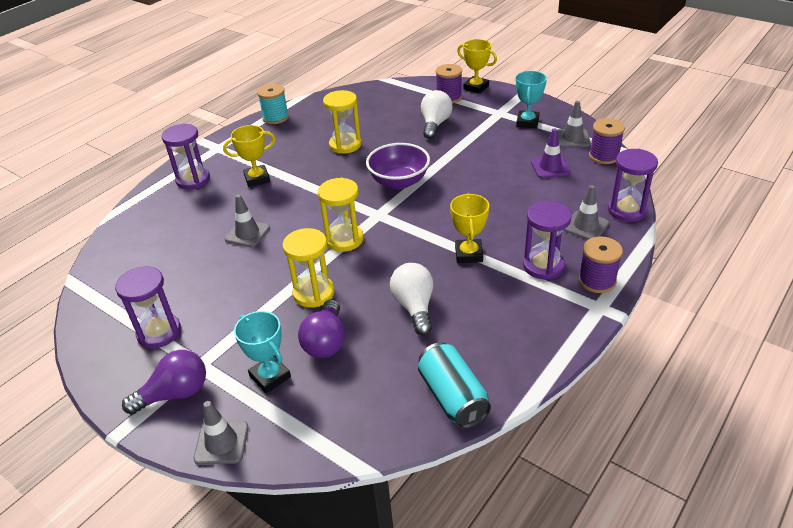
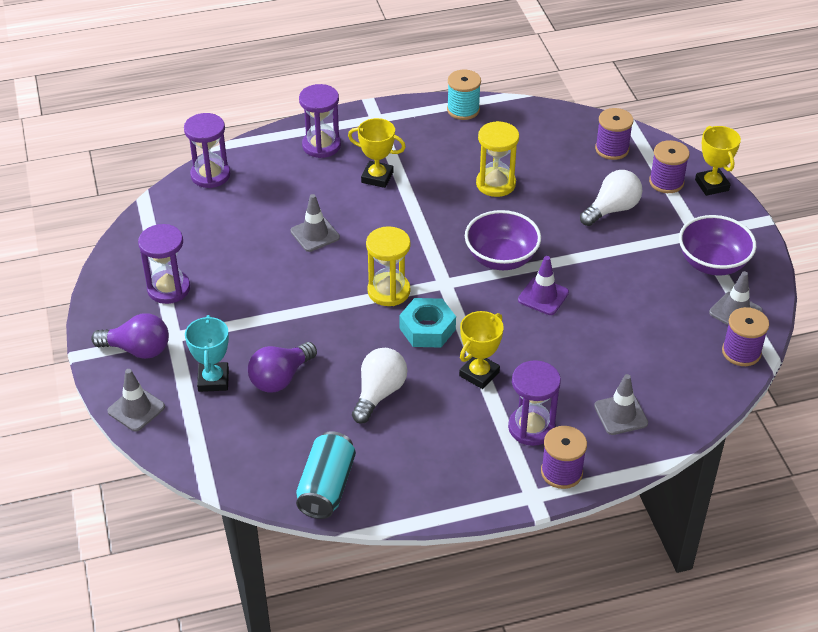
camera: 35 degrees right, 5 degrees up
yellow hourglass [282,228,335,307] -> none
turquoise trophy [516,71,547,128] -> purple bowl [679,215,756,276]
purple traffic cone [531,128,571,178] -> purple traffic cone moved to [518,256,569,315]
purple hourglass [608,149,658,222] -> purple hourglass moved to [184,113,230,188]
none -> turquoise nut [399,298,456,348]
none -> purple spool [595,108,633,160]

